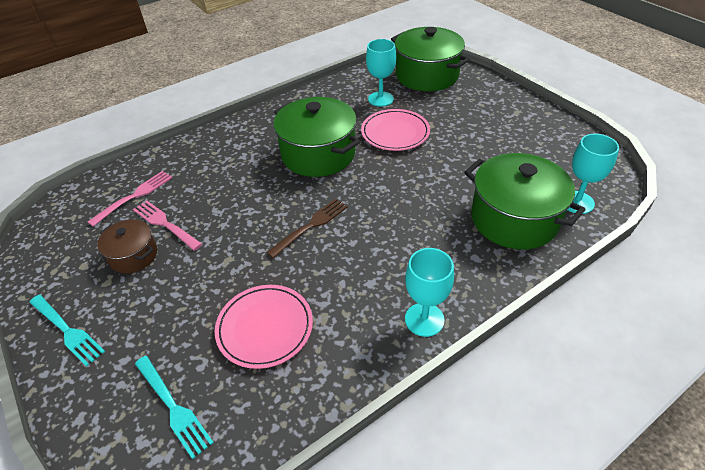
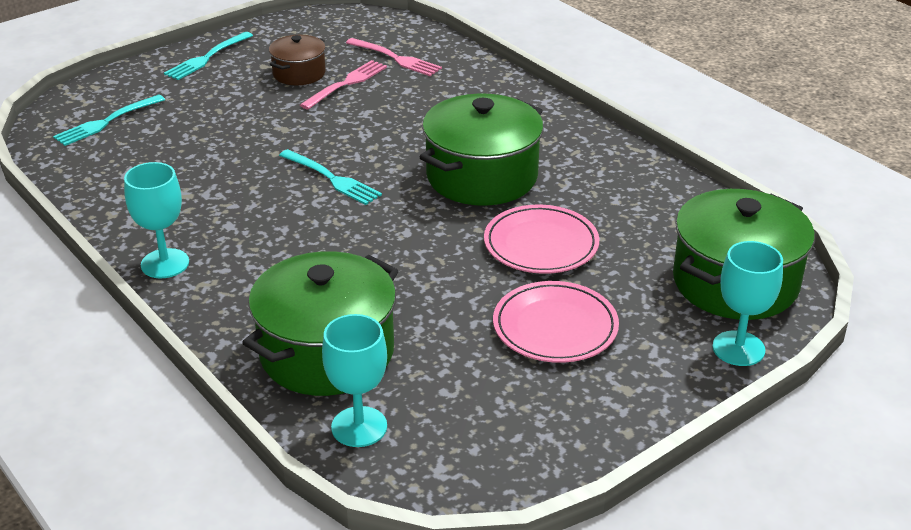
camera: 85 degrees right, 10 degrees down
pink plate [215,285,313,369] -> pink plate moved to [493,281,619,363]
brown fork [266,198,348,258] -> turquoise fork [279,149,382,205]
turquoise goblet [366,39,396,107] -> turquoise goblet moved to [712,241,783,366]

